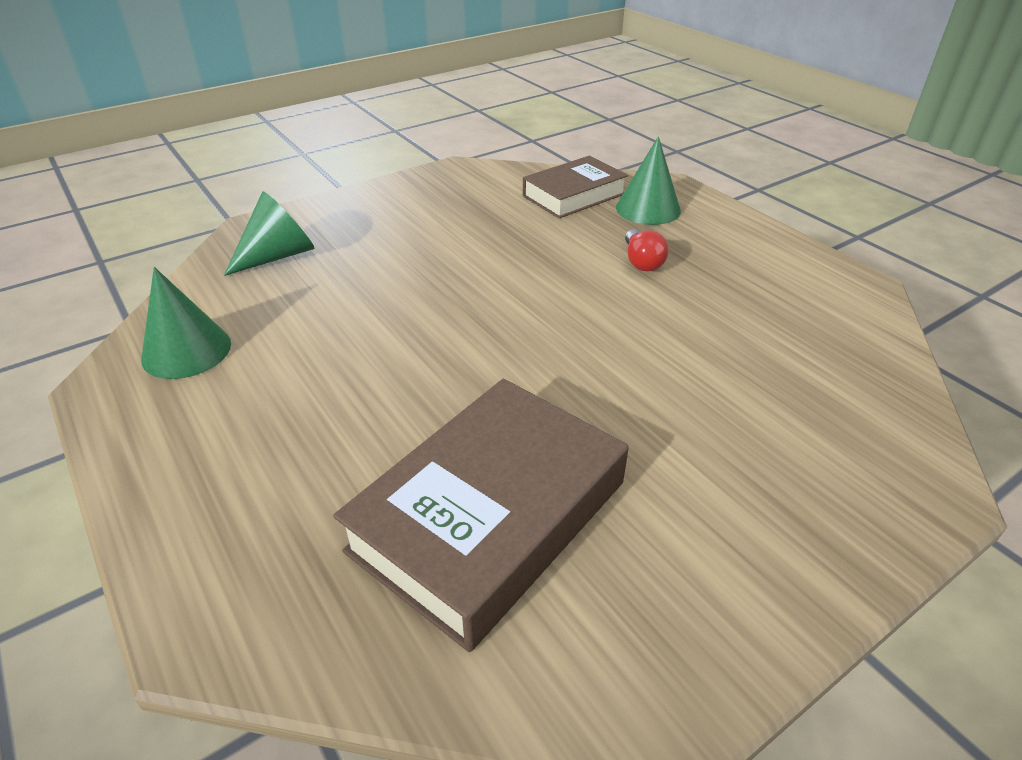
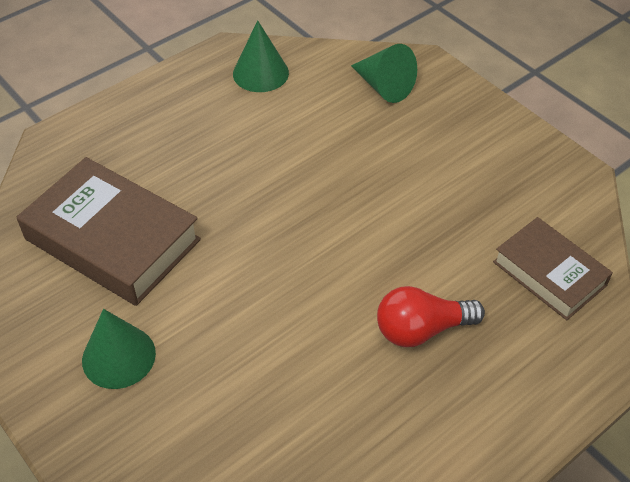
camera: 85 degrees right, 10 degrees up
green cone [616,136,681,225] -> green cone moved to [82,309,156,389]
red light bulb [625,229,669,271] -> red light bulb [377,286,485,347], size x1.52

